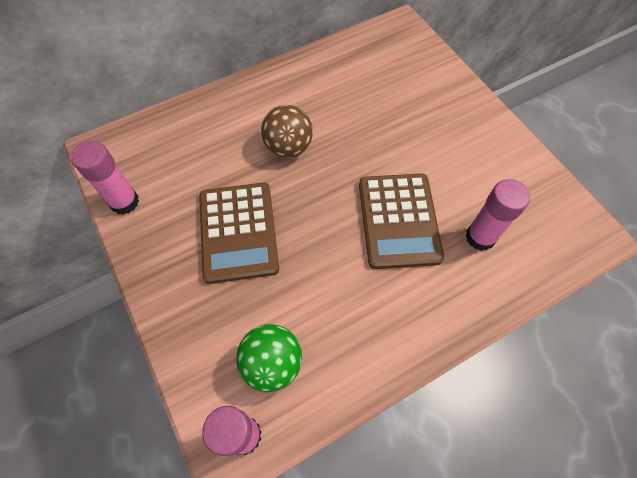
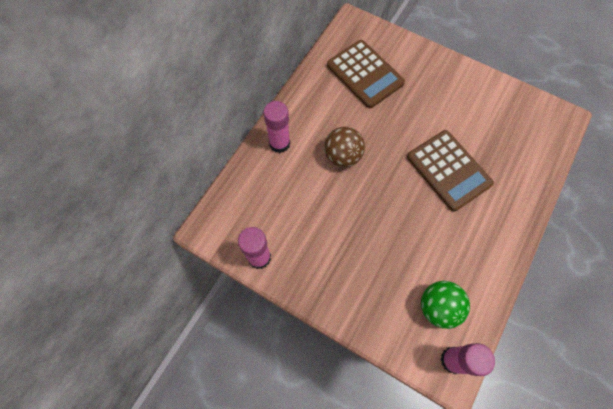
camera: 30 degrees left, 5 degrees up
brown calculator [199,183,279,284] -> brown calculator moved to [327,40,405,108]
pink glue stick [466,179,530,251] -> pink glue stick moved to [264,101,290,153]

